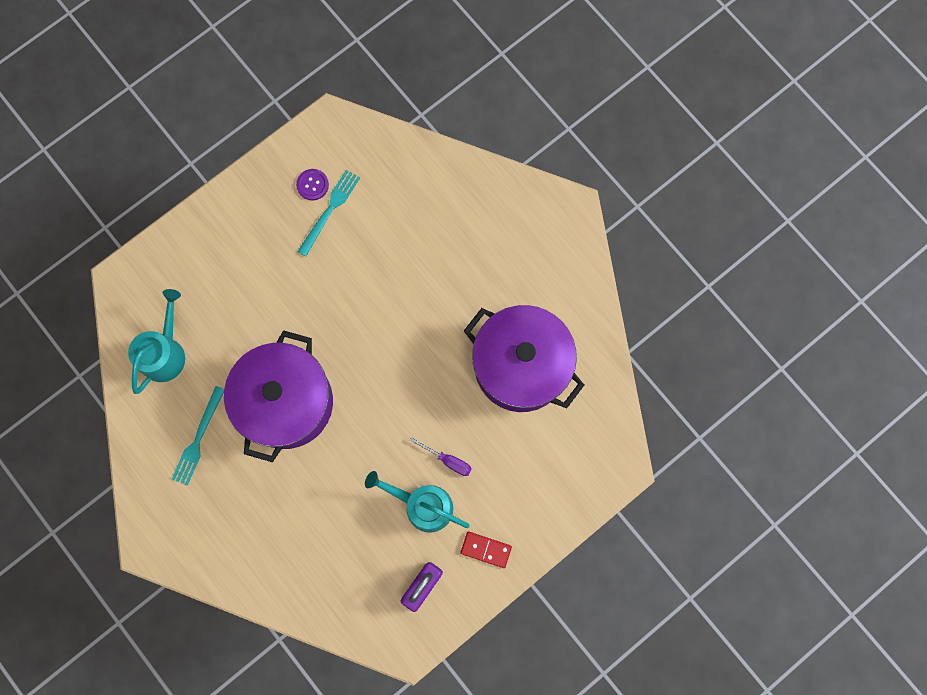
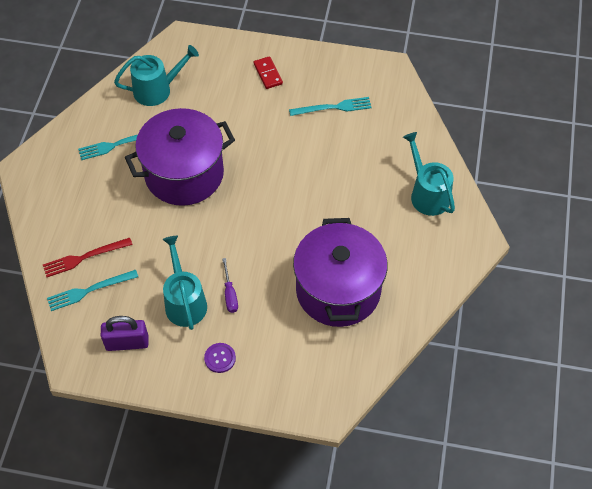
camera: 50 degrees right, 20 degrees down
purple button [296,169,329,200] -> purple button moved to [204,343,236,373]
red domino [461,531,512,568] -> red domino moved to [254,56,283,89]
none -> red fork [43,238,133,277]
none -> turquoise fork [47,270,138,311]
none -> turquoise watering can [403,132,455,216]

